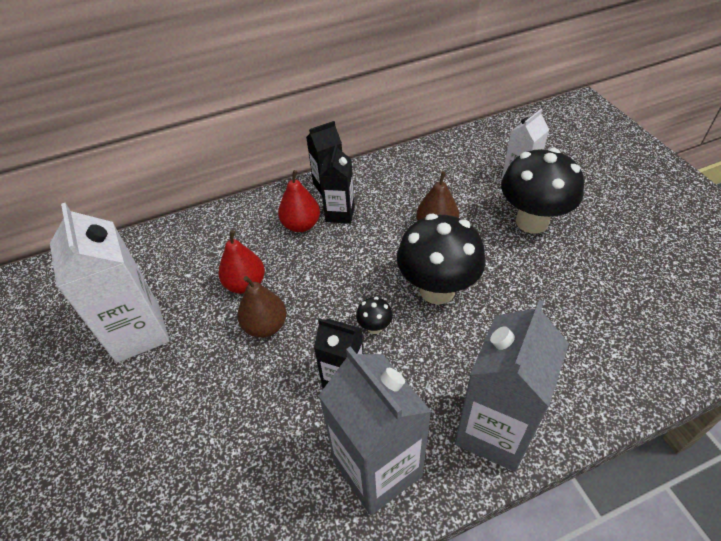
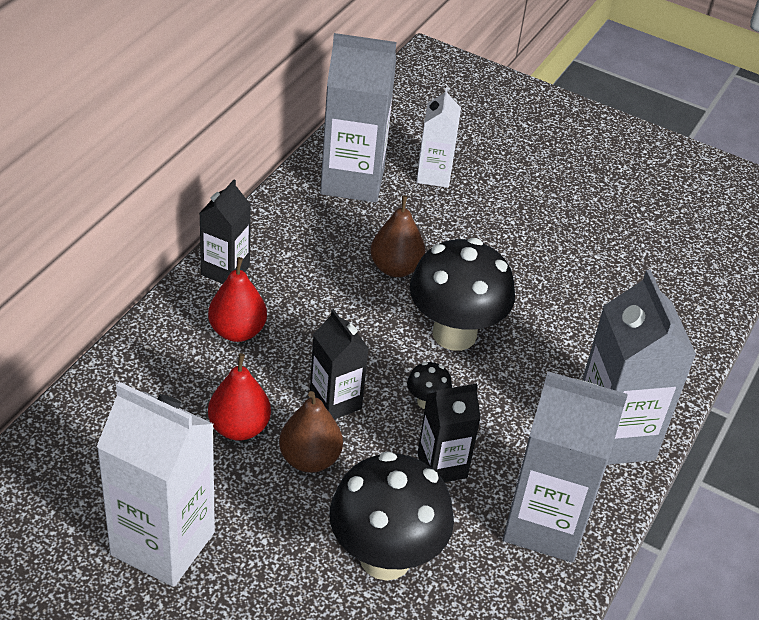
camera: 45 degrees left, 5 degrees down
black carton [319,144,355,224] -> black carton moved to [310,309,369,420]
black mushroom [501,148,584,234] -> black mushroom moved to [330,451,454,581]
none -> grey carton [320,33,396,203]

